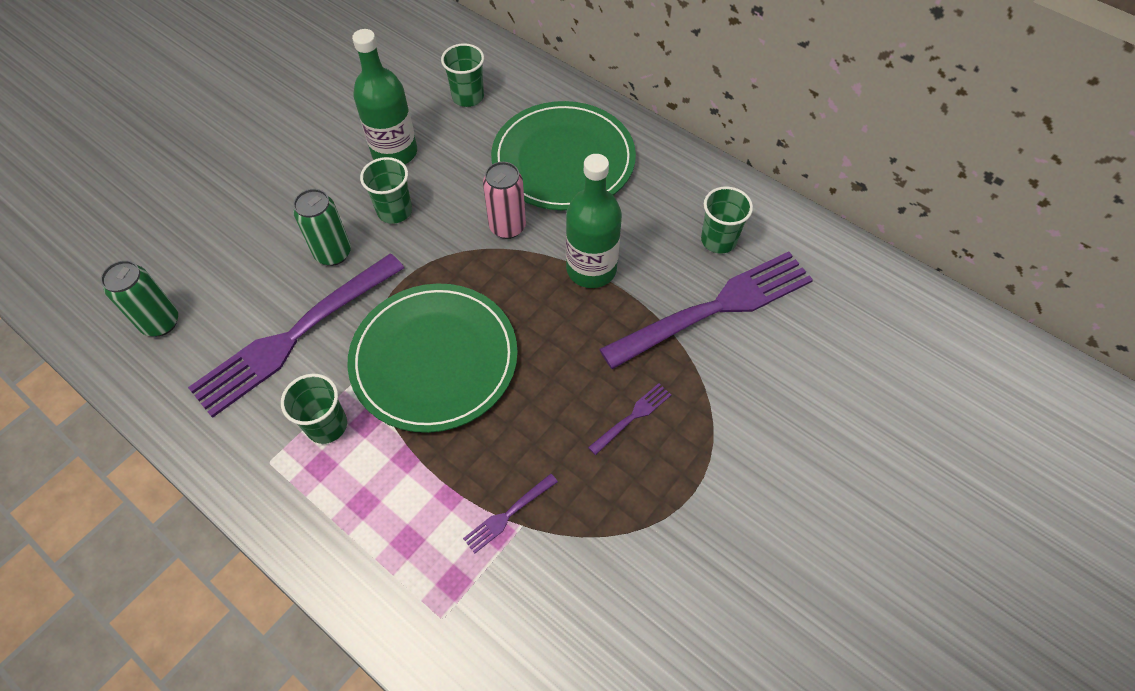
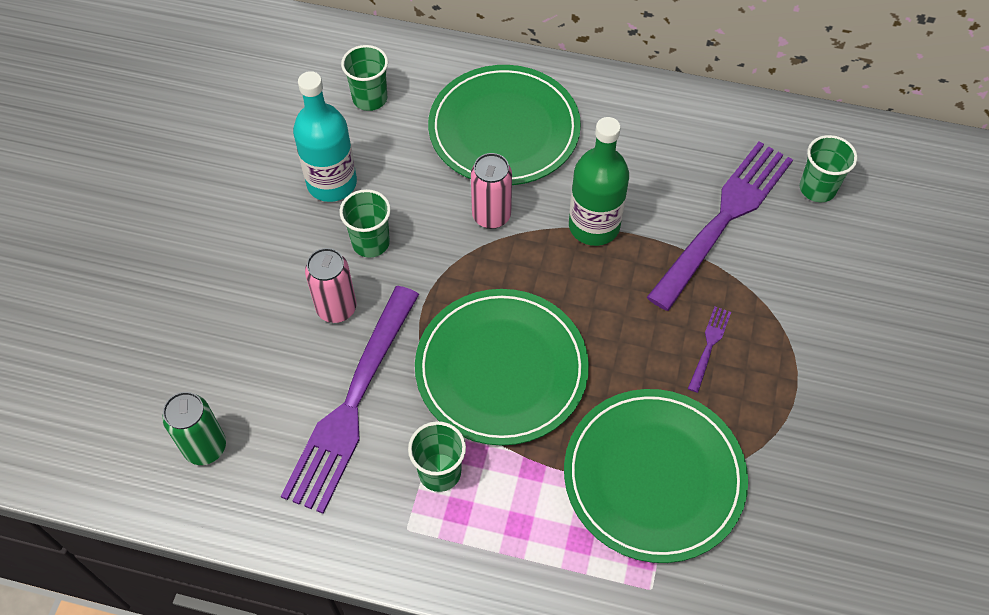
camera: 25 degrees left, 0 degrees up
green can [293,189,351,266] -> pink can [305,248,356,323]
green bottle [352,29,417,164] -> turquoise bottle [293,71,357,202]
purple fork [463,474,558,553] -> green plate [564,389,748,563]
green cup [701,186,753,254] -> green cup moved to [800,135,857,202]

